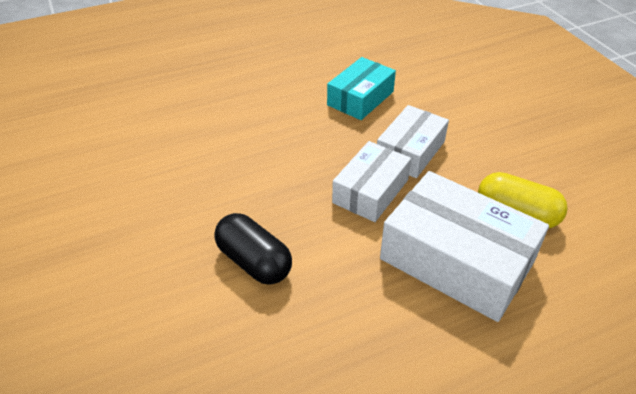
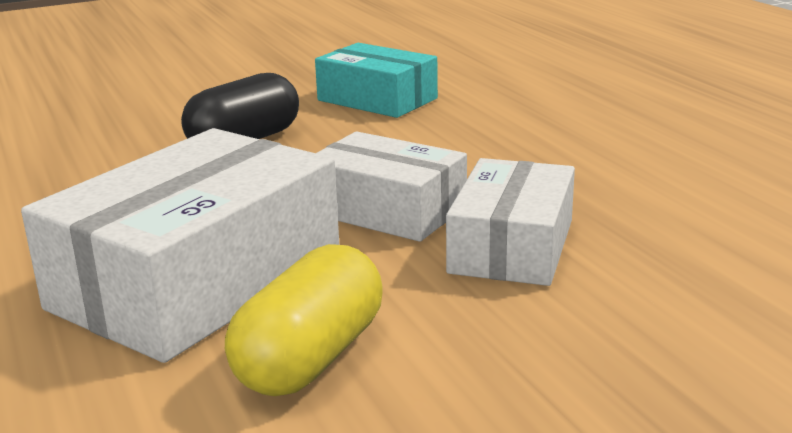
camera: 90 degrees right, 20 degrees down
turquoise box [327,57,396,120] -> turquoise box moved to [315,43,438,118]
white box [377,105,449,178] -> white box turned 75 degrees clockwise [446,158,575,286]

